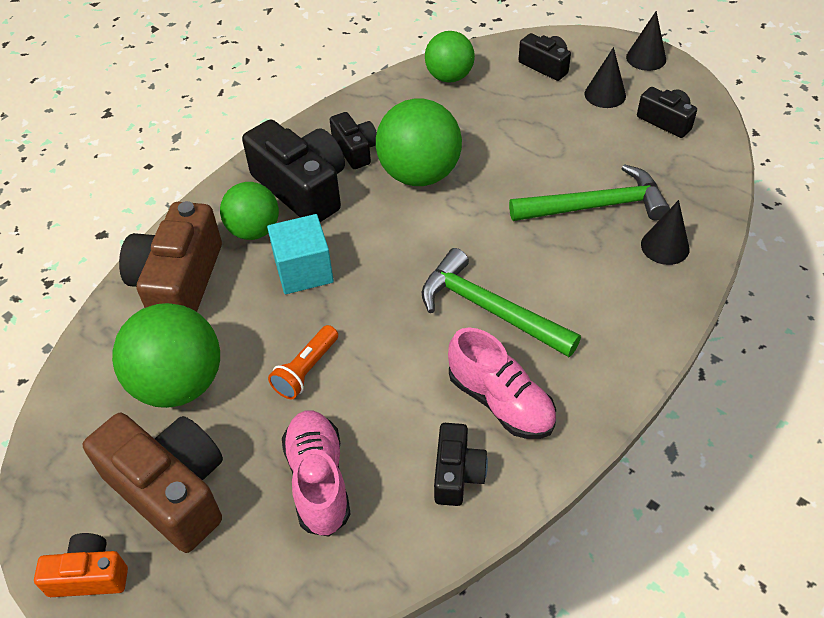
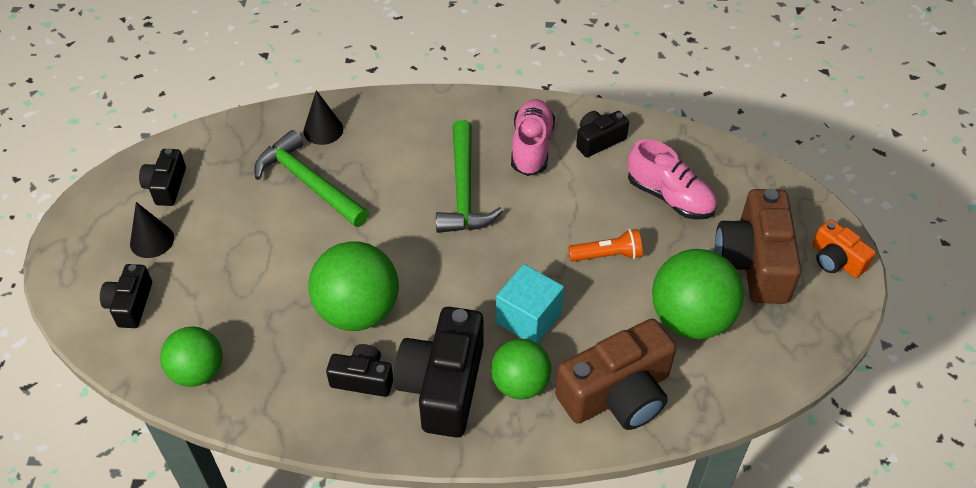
camera: 130 degrees left, 0 degrees up
pink shoe [282,410,351,537] -> pink shoe turned 90 degrees counterclockwise [628,139,717,220]
black camera [330,112,377,169] -> black camera turned 75 degrees clockwise [326,344,393,397]
black cone [626,11,666,71] -> none

